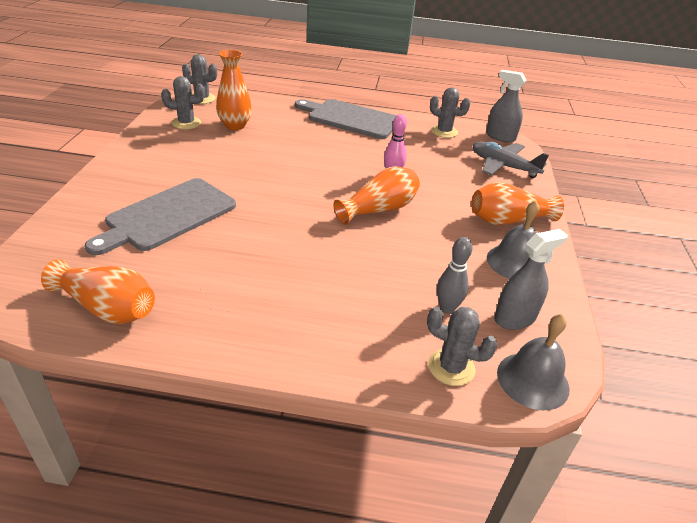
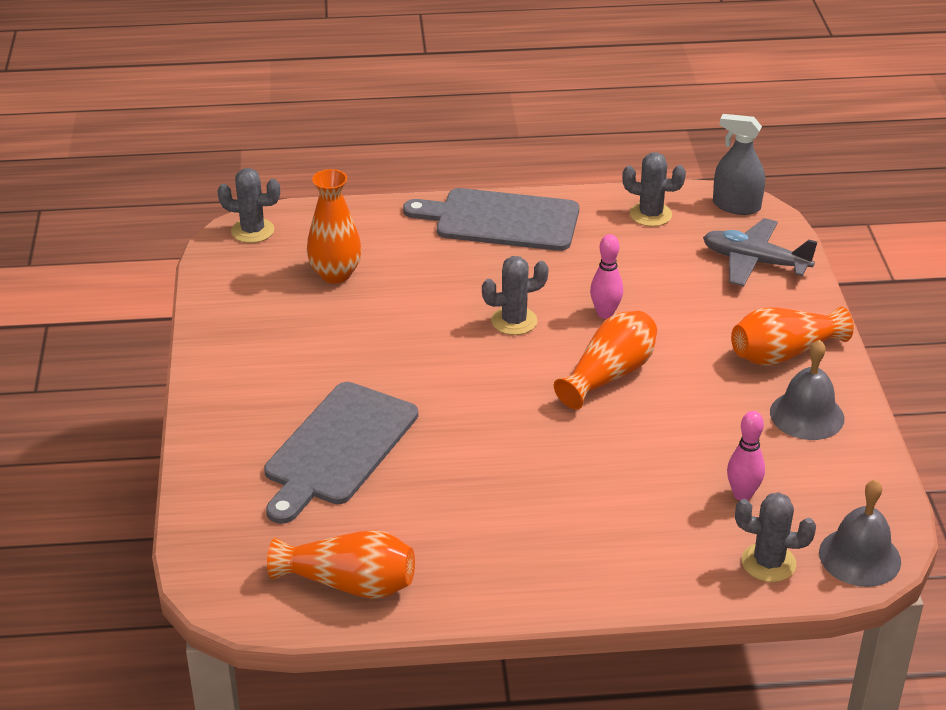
camera: 10 degrees left, 0 degrees up
grey cactus [161,76,205,129] -> grey cactus moved to [482,256,549,335]
grey bowling pin [437,237,473,314] -> pink bowling pin [727,411,765,501]
grey spray bottle [494,229,568,330] -> none

